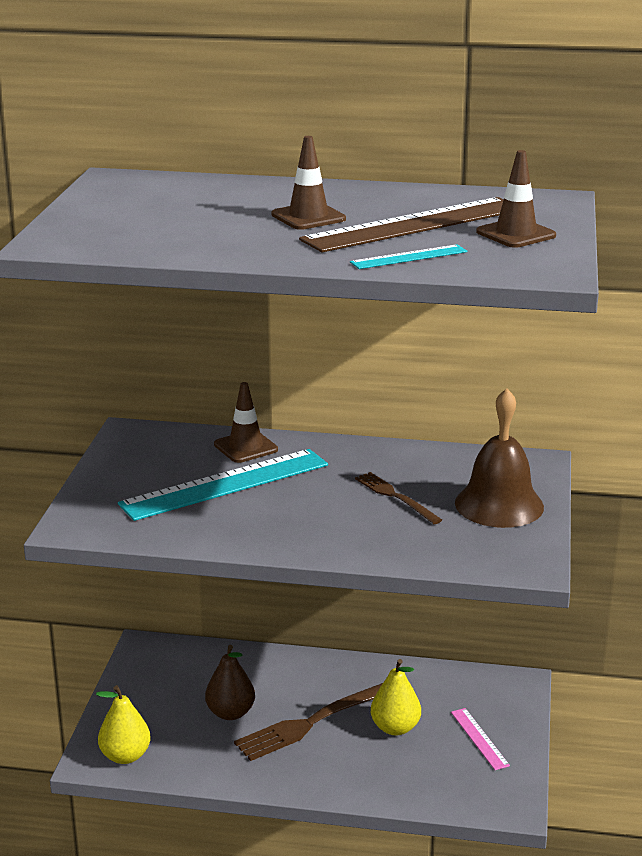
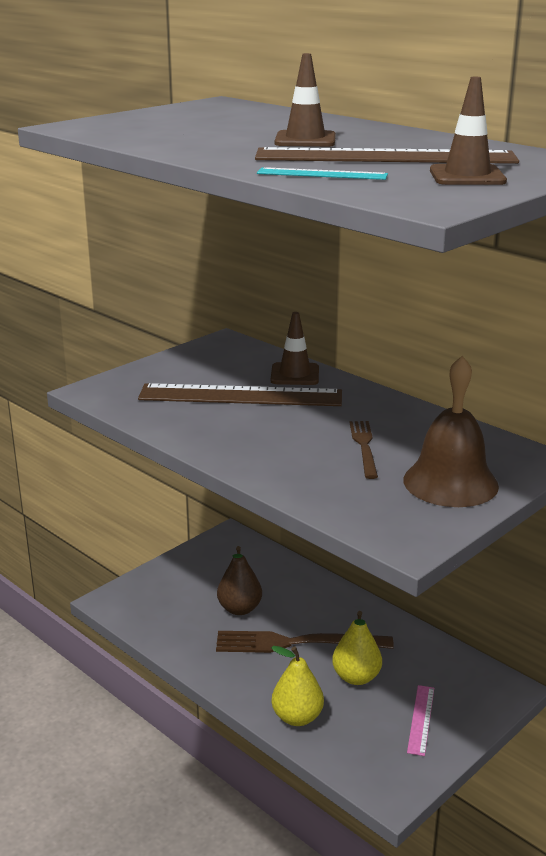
camera: 35 degrees right, 0 degrees up
yellow pear [96,685,151,764] -> yellow pear moved to [271,646,324,726]
turquoise ruler [118,449,328,521] -> brown ruler [138,383,342,406]

